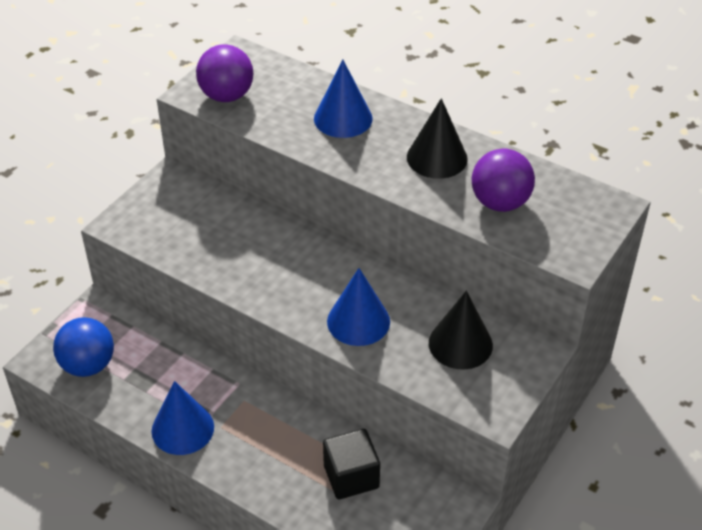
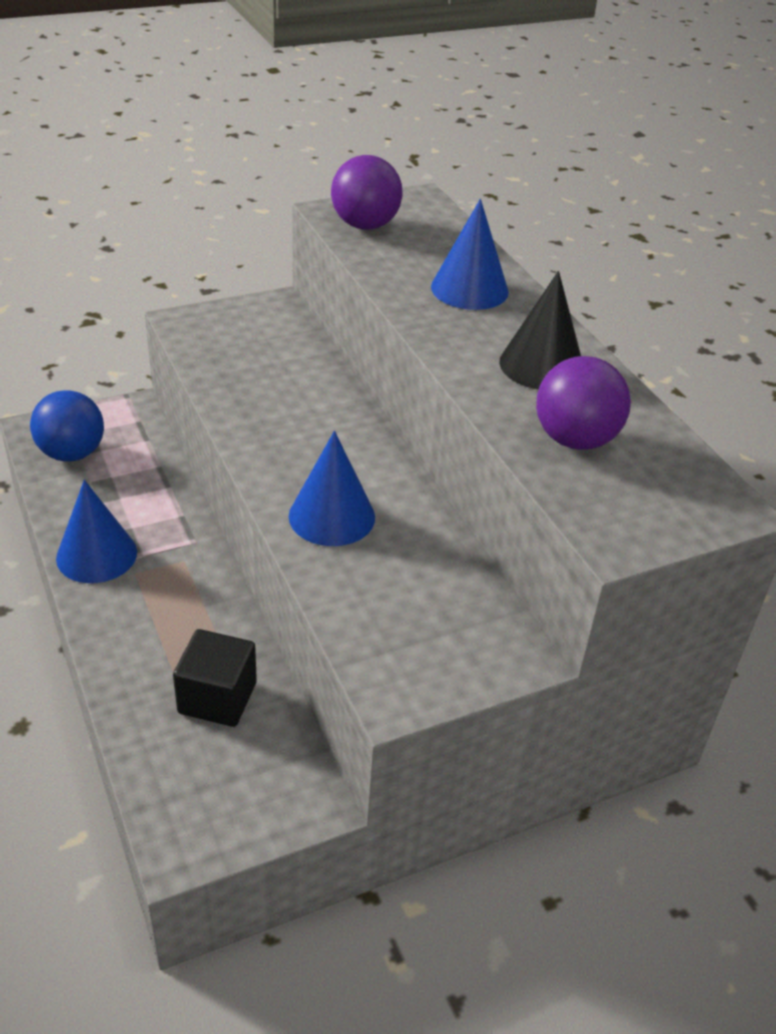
camera: 30 degrees right, 5 degrees down
black cone [429,291,493,369] -> none

